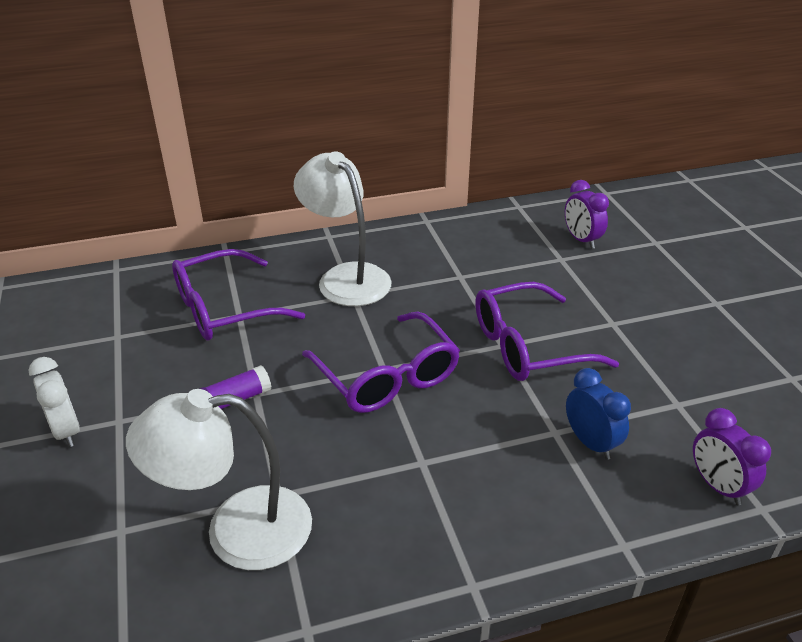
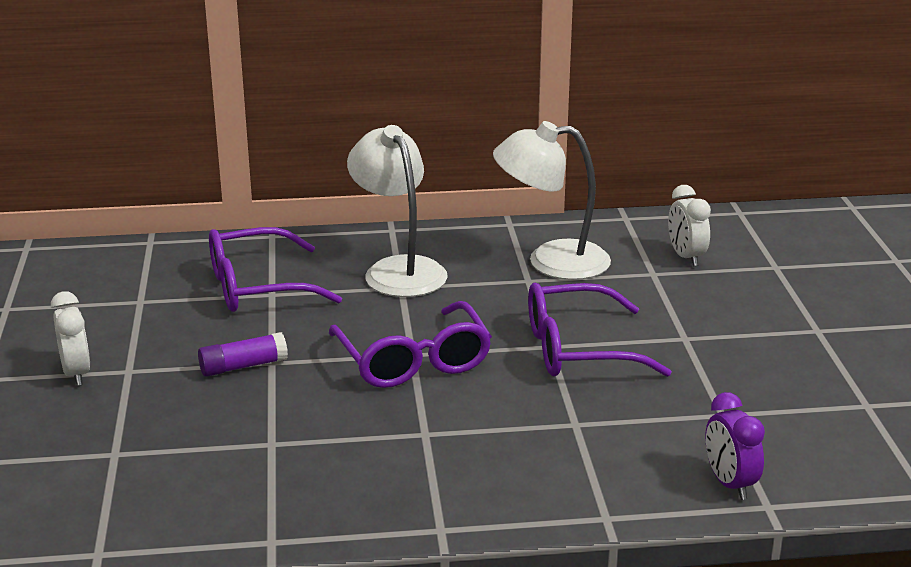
camera: 10 degrees right, 10 degrees down
white lamp [126,389,312,570] -> white lamp moved to [493,121,611,280]
purple clock [565,180,609,249] -> white clock [668,185,711,266]
blue clock [566,368,631,460] -> none

